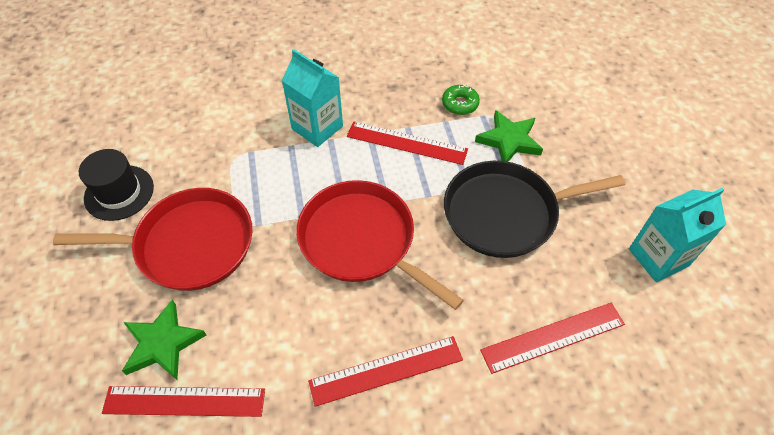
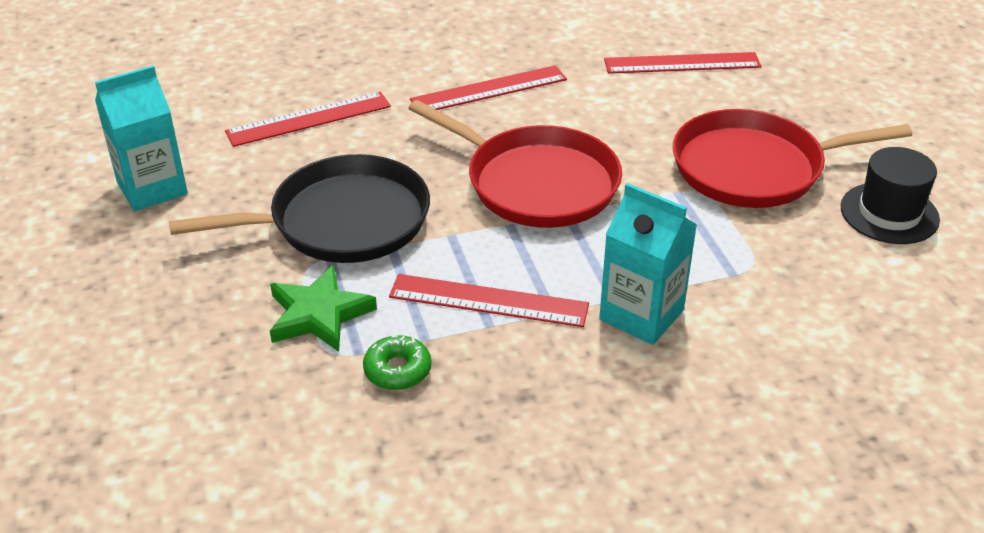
camera: 175 degrees right, 15 degrees down
green star [122,299,206,380] -> none

